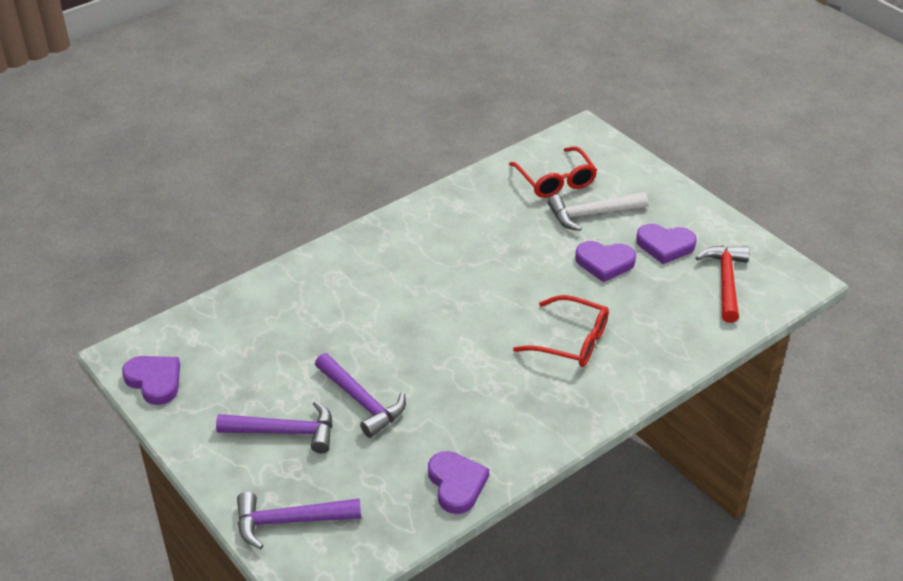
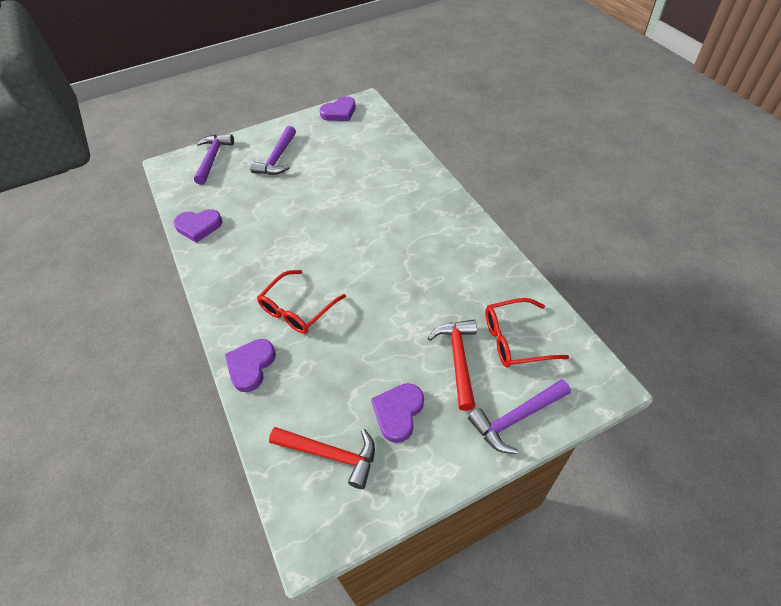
camera: 105 degrees right, 10 degrees up
purple hammer [315,353,406,438] -> purple hammer moved to [468,379,571,454]
white hammer [548,192,648,231] -> red hammer [428,320,477,411]
purple heart [575,241,636,282] -> purple heart moved to [225,339,276,392]

